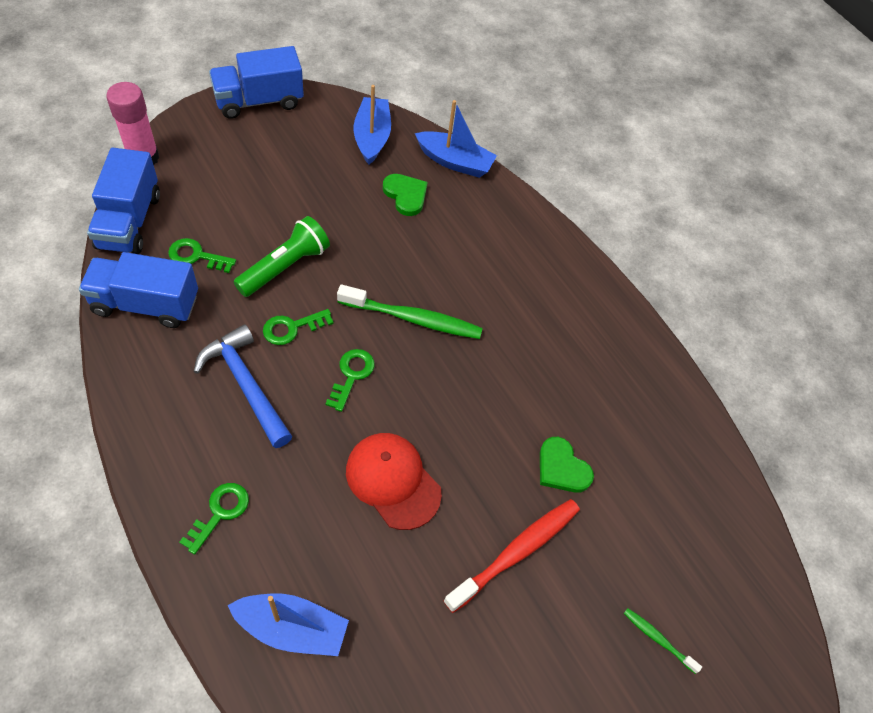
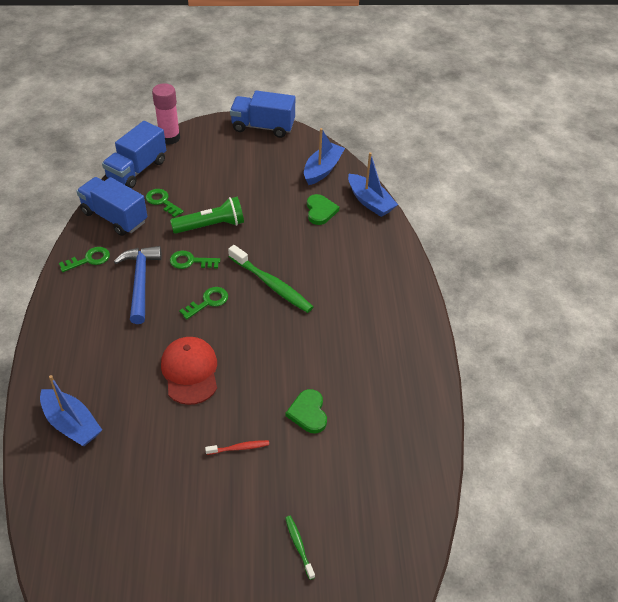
camera: 35 degrees right, 10 degrees down
green key [179,483,249,555] -> green key moved to [59,247,110,272]
red toothbrush [443,499,580,613] -> red toothbrush [205,440,269,455], size x0.49

